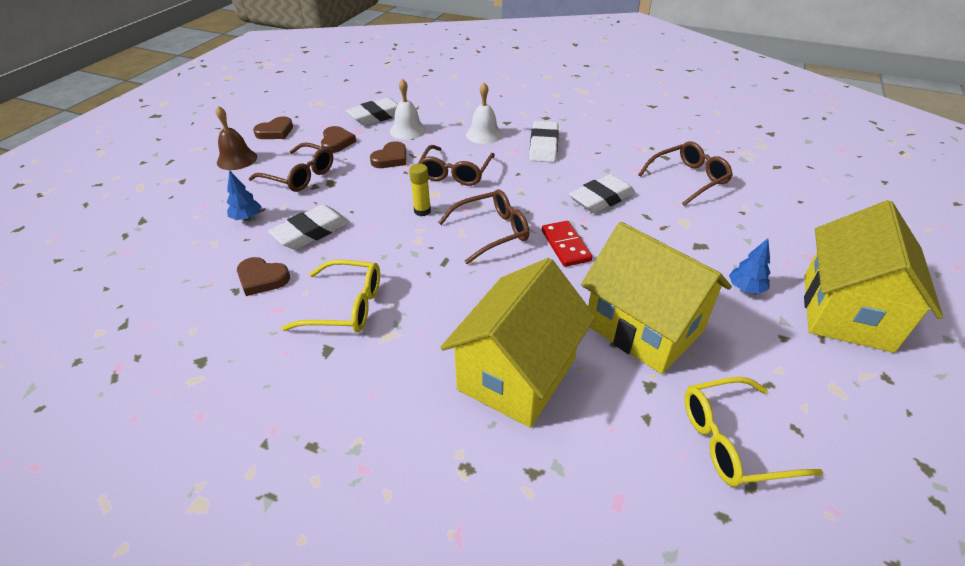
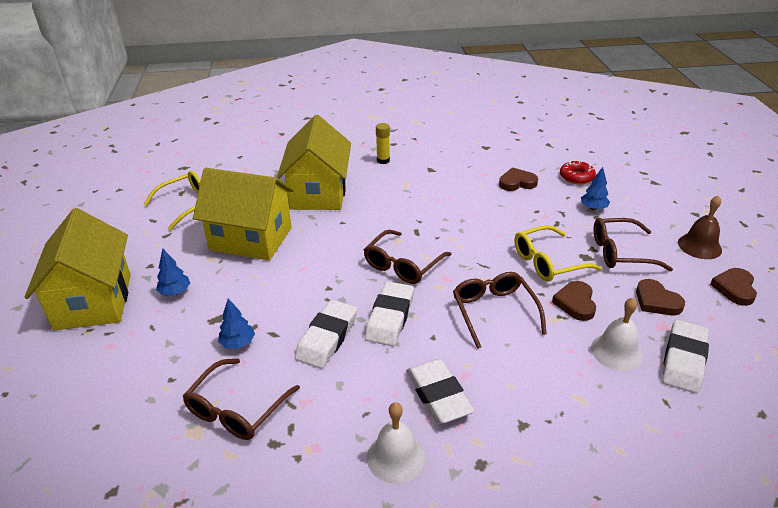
camera: 150 degrees right, 5 degrees down
white eraser [268,205,349,250] -> white eraser moved to [365,281,414,346]
yellow glasses [281,260,380,332] -> yellow glasses moved to [514,225,602,282]
yellow glue stick [409,164,431,216] -> yellow glue stick moved to [376,123,390,164]
white bell [466,83,503,144] -> white bell moved to [367,402,425,484]
red domino [542,221,592,267] -> none
none -> blue tree [218,299,255,349]
none -> red donut [560,160,596,184]

